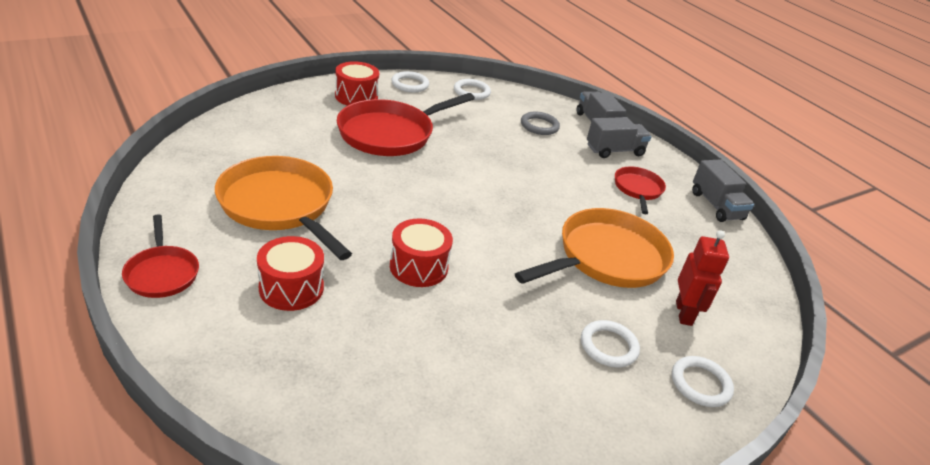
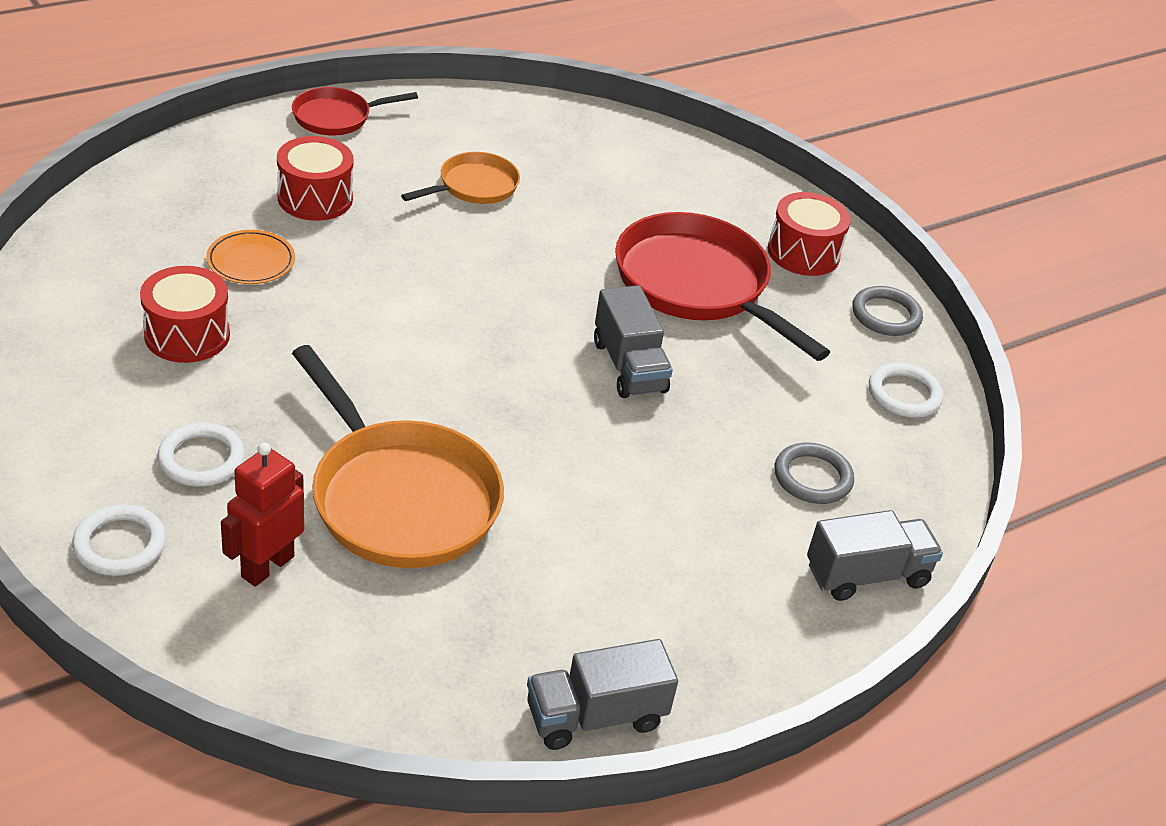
camera: 90 degrees right, 5 degrees up
orange pan [215,156,352,260] -> orange pan [401,152,520,204], size x0.53
red drum [390,219,453,287] -> red drum moved to [140,266,230,363]
white ring [391,71,429,92] -> grey ring [852,286,923,336]
grey truck [587,117,651,158] -> grey truck moved to [594,285,673,398]
red pan [615,166,666,214] -> none
red robot [676,230,729,326] -> red robot turned 120 degrees clockwise [221,442,304,587]
none -> orange plate [206,230,295,284]

